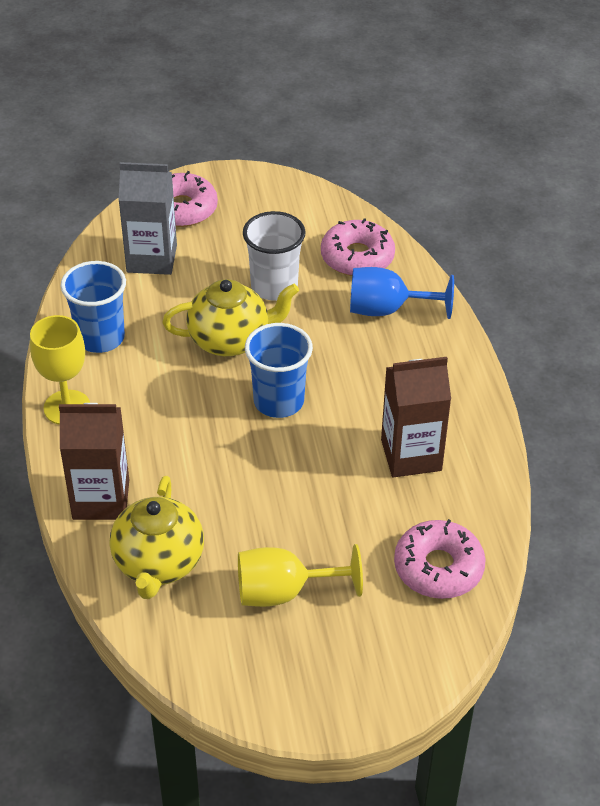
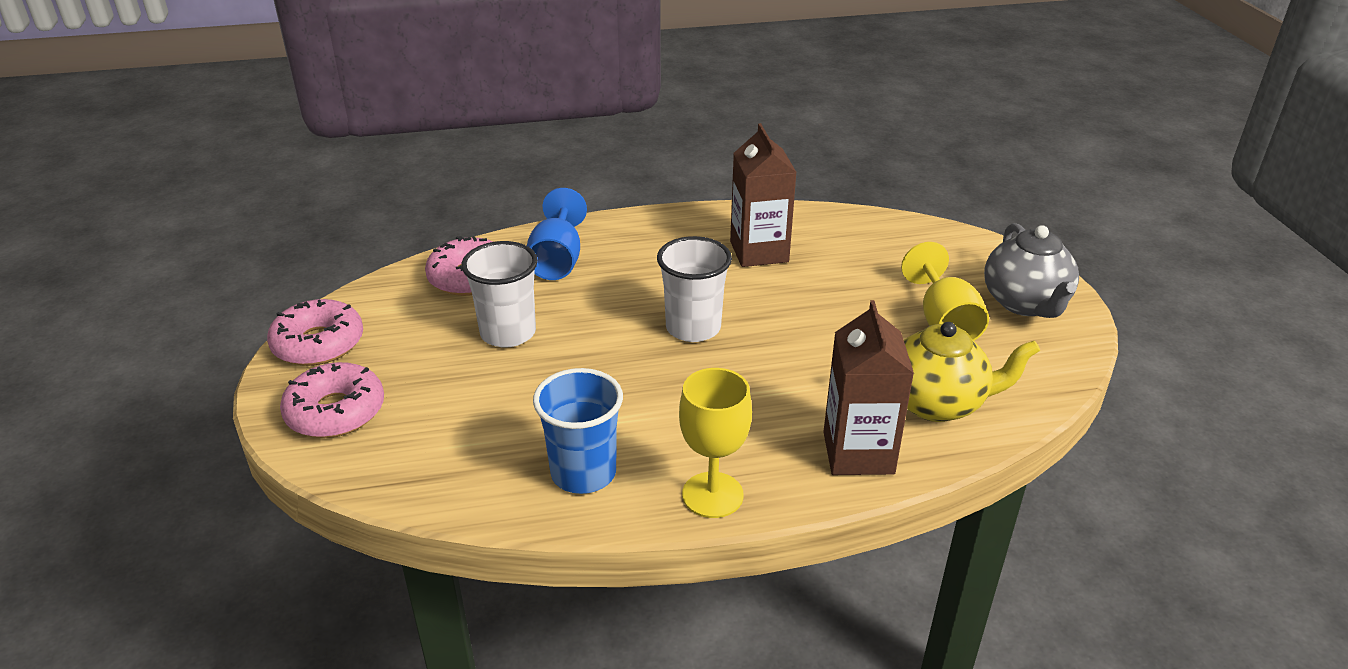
camera: 90 degrees left, 10 degrees down
grey carton [119,162,177,275] -> none
yellow teapot [162,279,299,357] -> none
blue cup [245,323,313,418] -> white cup [657,236,732,342]
pink donut [394,519,486,599] -> pink donut moved to [267,299,363,366]
none -> grey teapot [984,223,1079,318]

